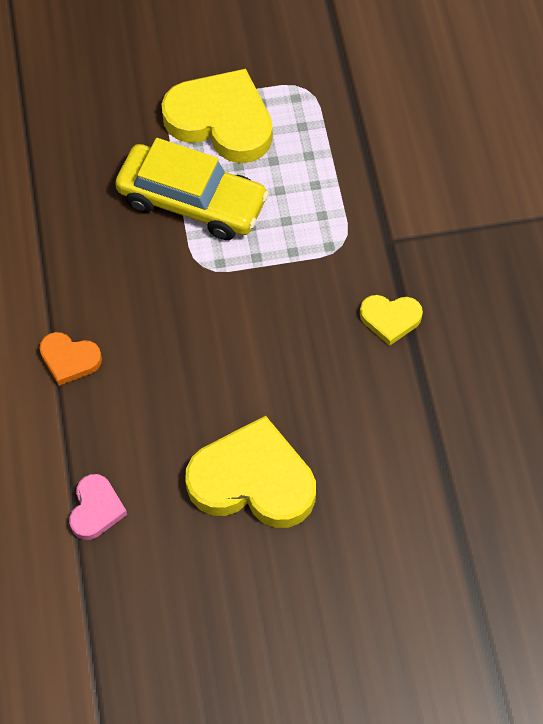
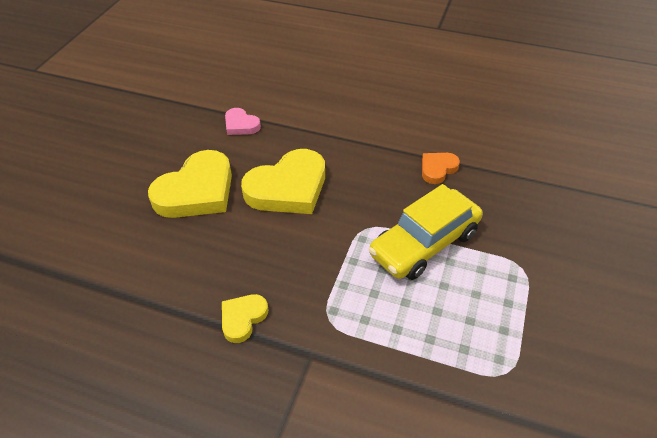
camera: 120 degrees right, 15 degrees down
orange heart [39,332,102,386] -> orange heart moved to [422,153,460,184]
yellow heart [162,69,273,163] -> yellow heart moved to [241,149,325,214]

